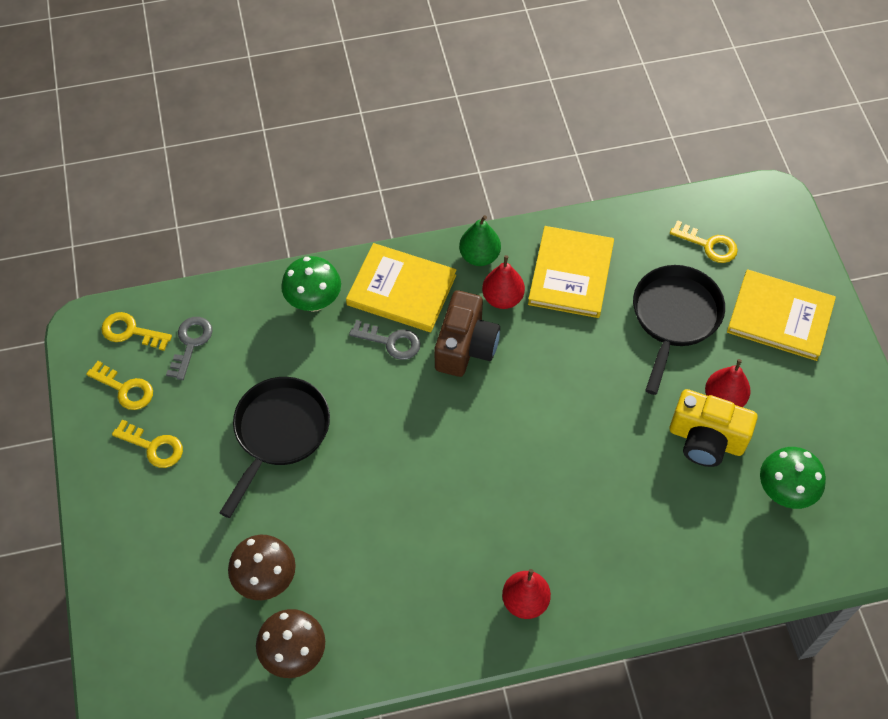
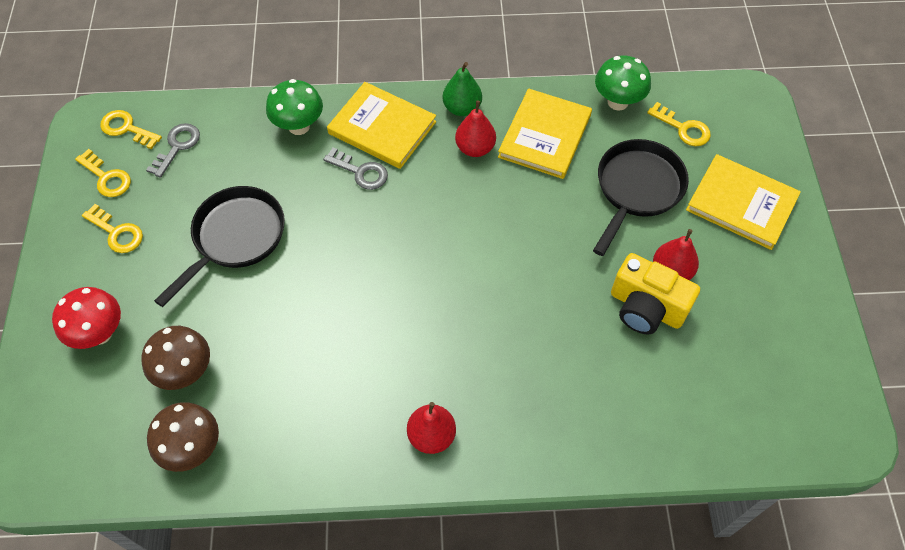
camera: 10 degrees right, 0 degrees up
brown camera [435,290,500,377] -> none
green mushroom [760,447,826,509] -> green mushroom moved to [595,55,651,111]
none -> red mushroom [52,287,121,349]

